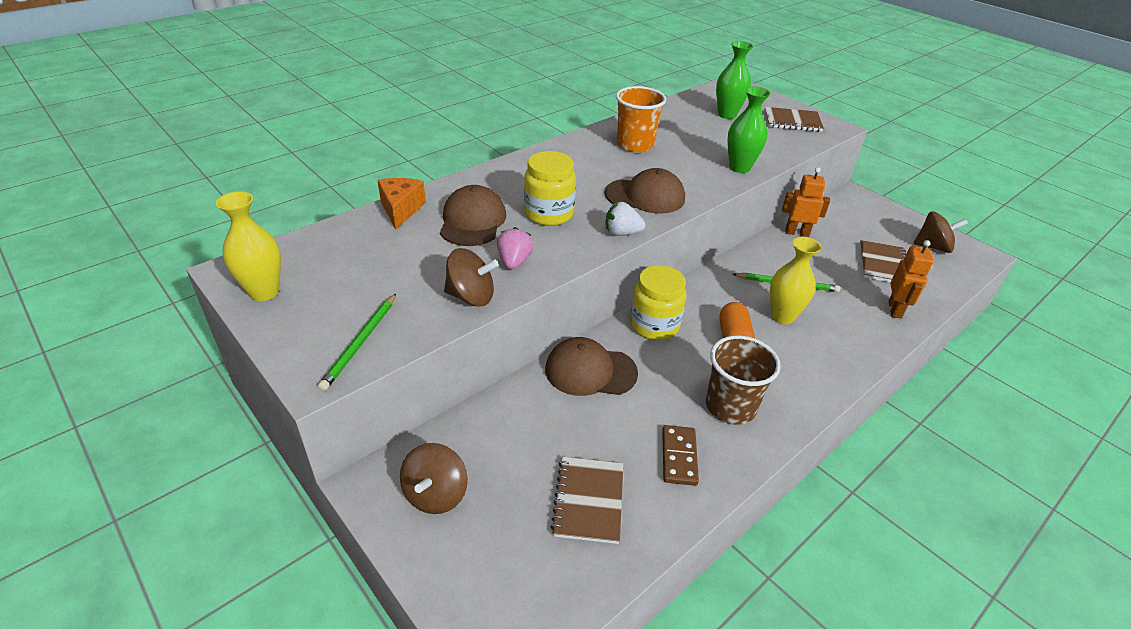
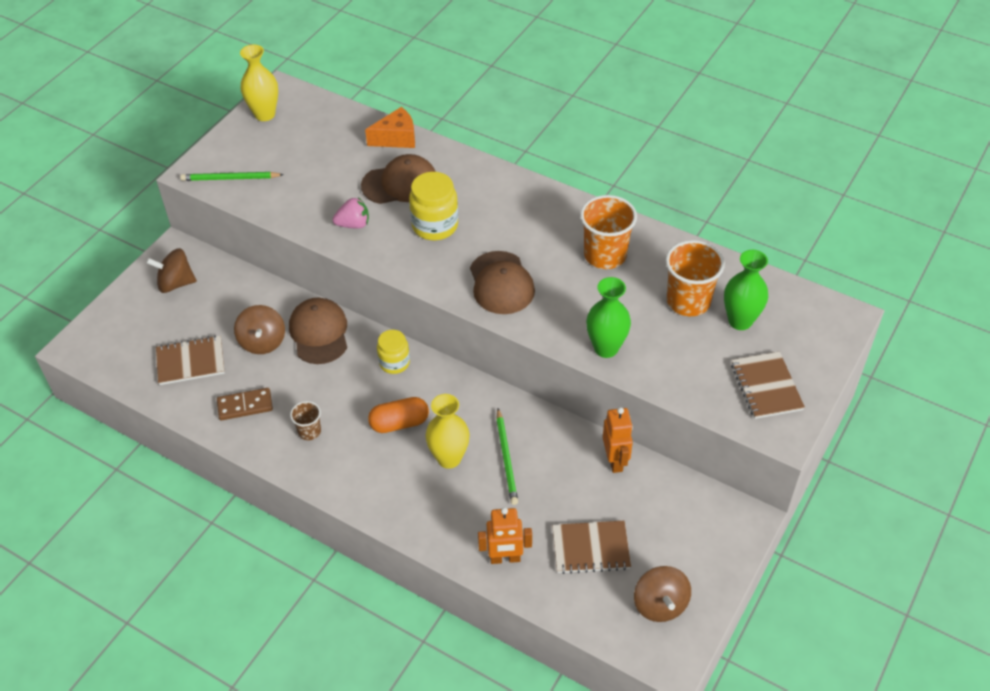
camera: 75 degrees right, 10 degrees up
brown spinning top [444,248,499,306] -> brown spinning top moved to [234,305,285,354]
white strawberry [605,202,646,236] -> none
yellow jar [630,265,687,340] -> yellow jar [377,330,410,374], size x0.65
brown cup [706,336,781,425] -> brown cup [290,401,321,440], size x0.53
none -> orange cup [665,240,725,316]

